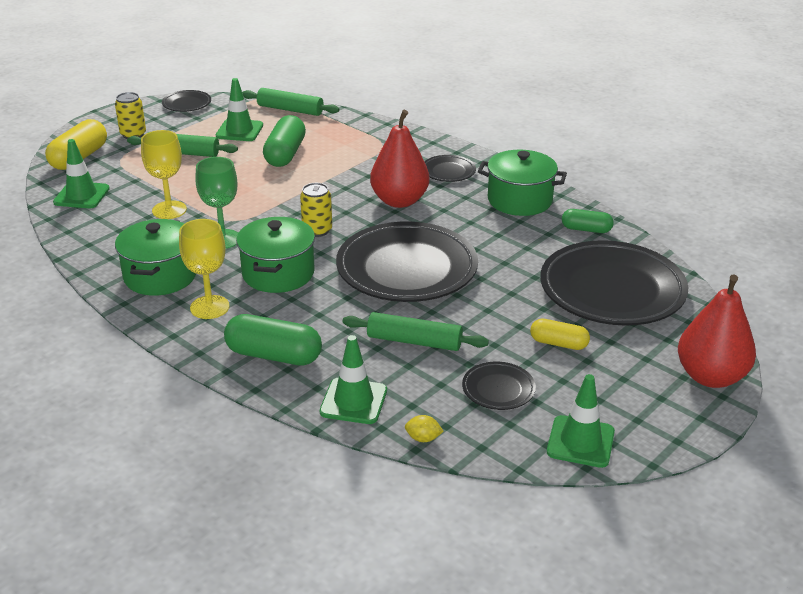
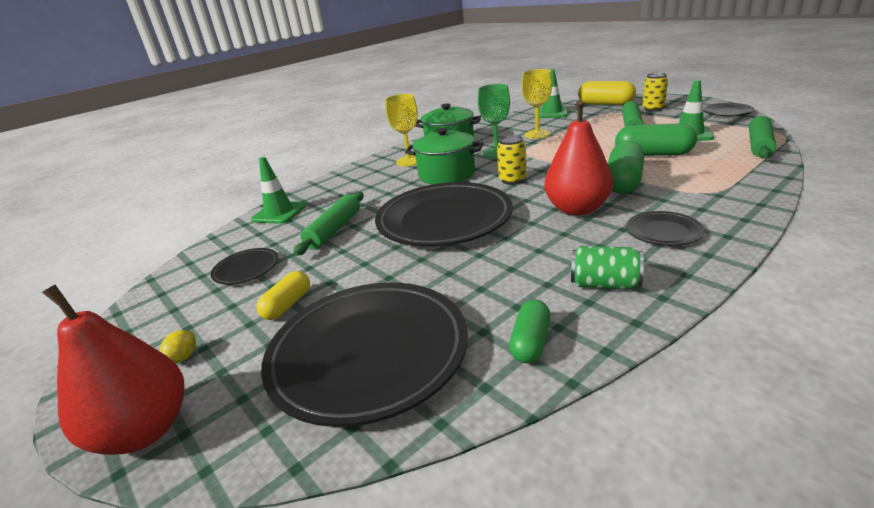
camera: 100 degrees right, 5 degrees down
green capsule [224,314,322,366] -> green capsule moved to [608,141,644,194]
yellow lemon [405,415,444,442] -> yellow lemon moved to [160,330,196,363]
green pot [478,150,567,216] -> green can [571,246,644,290]
green traffic cone [547,374,615,468] -> none

